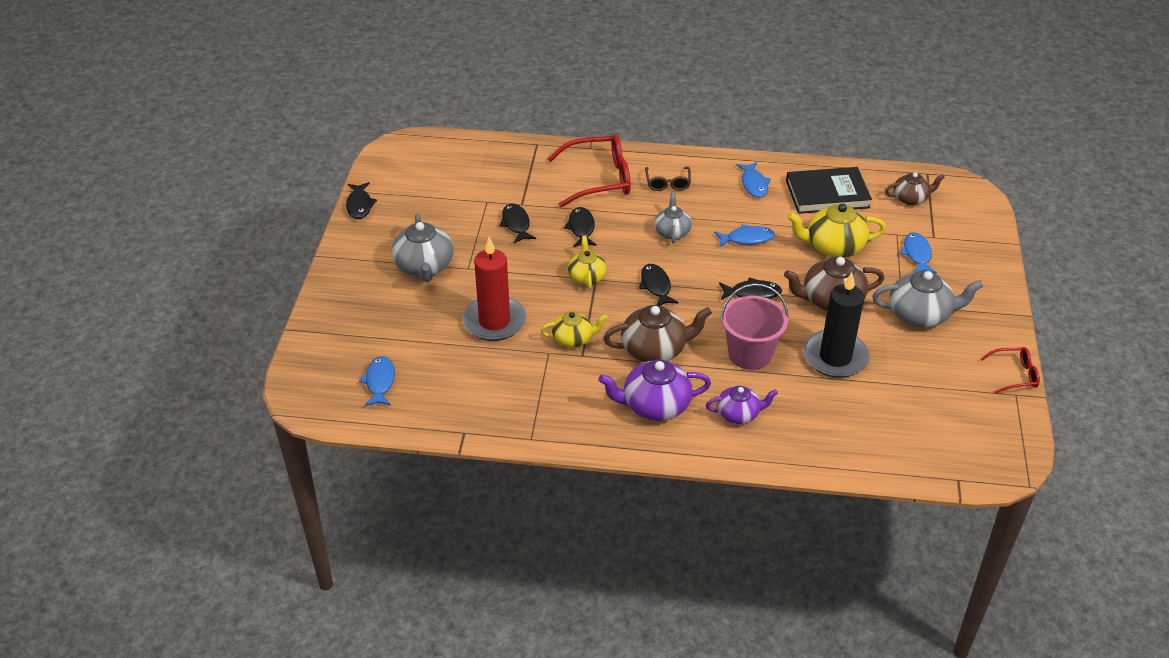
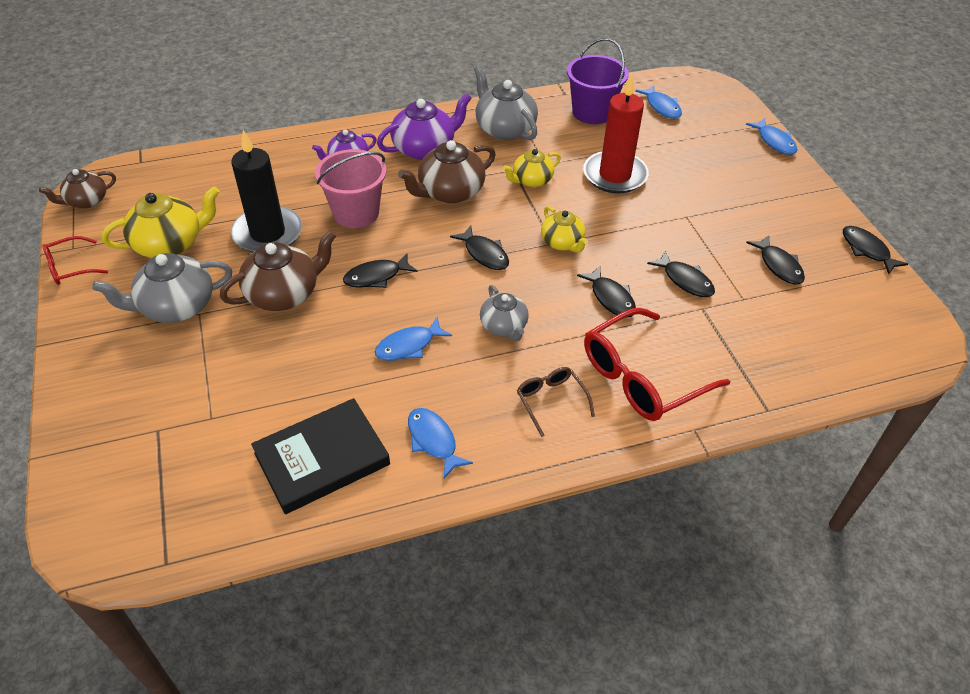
camera: 155 degrees right, 5 degrees up
grey teapot [392,213,453,282] -> grey teapot moved to [474,66,538,140]
yellow teapot [787,204,886,257] -> yellow teapot moved to [101,186,220,258]
brown teapot [885,172,945,205] -> brown teapot moved to [39,169,116,208]
blue fish [900,232,937,274] -> blue fish moved to [746,118,797,155]
none -> purple bucket [567,38,629,124]
none -> black fish [746,235,805,285]

